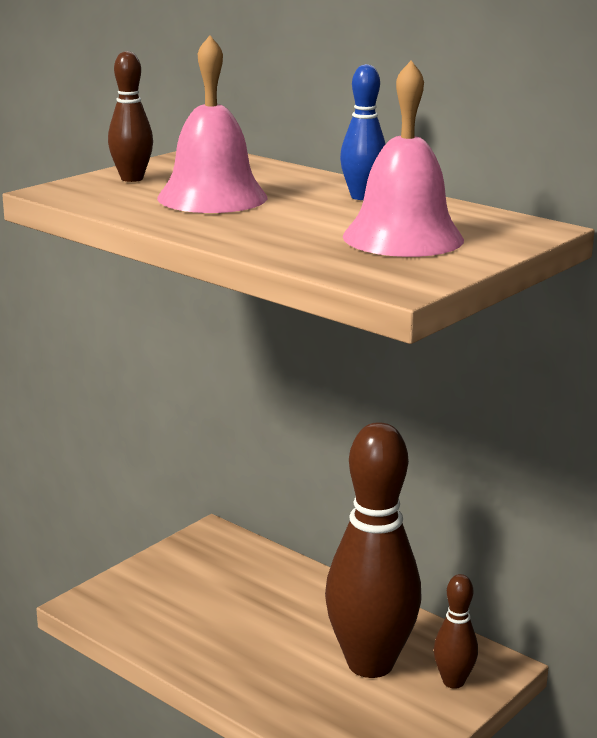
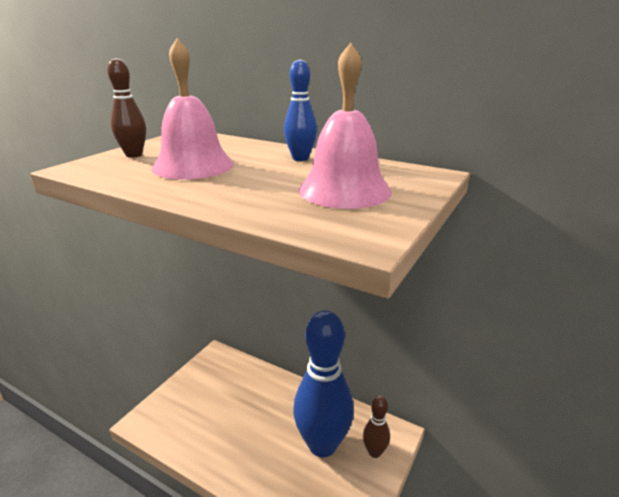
camera: 10 degrees left, 5 degrees up
brown bowling pin [325,422,422,678] -> blue bowling pin [293,310,354,457]

